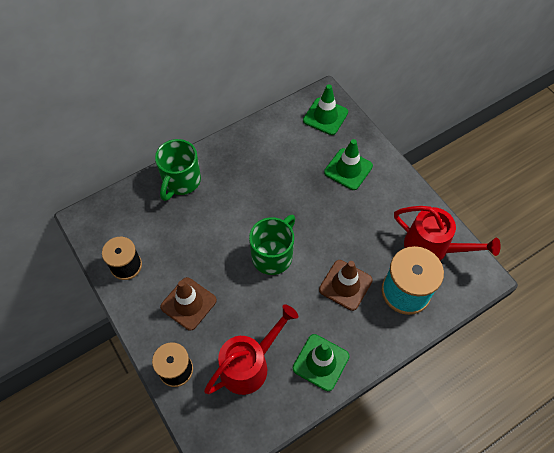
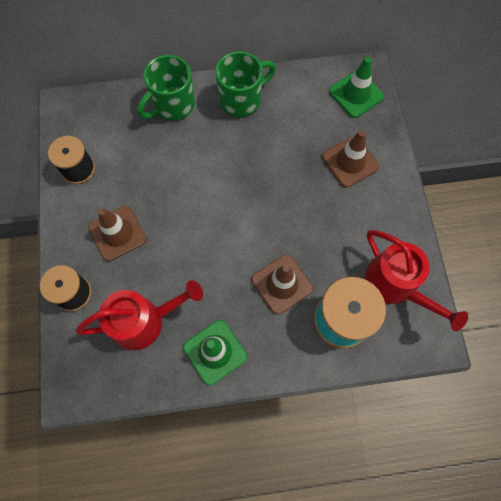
camera: 25 degrees right, 10 degrees up
green mug [249,215,295,275] -> green mug moved to [216,51,276,117]
green traffic cone [324,139,373,190] -> brown traffic cone [322,130,379,188]

